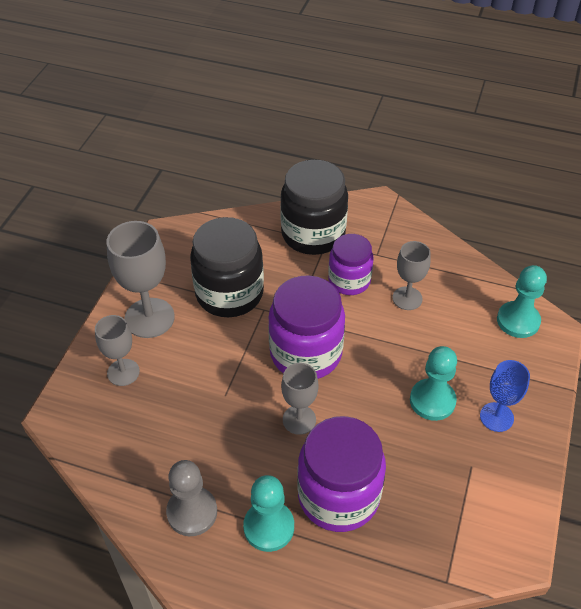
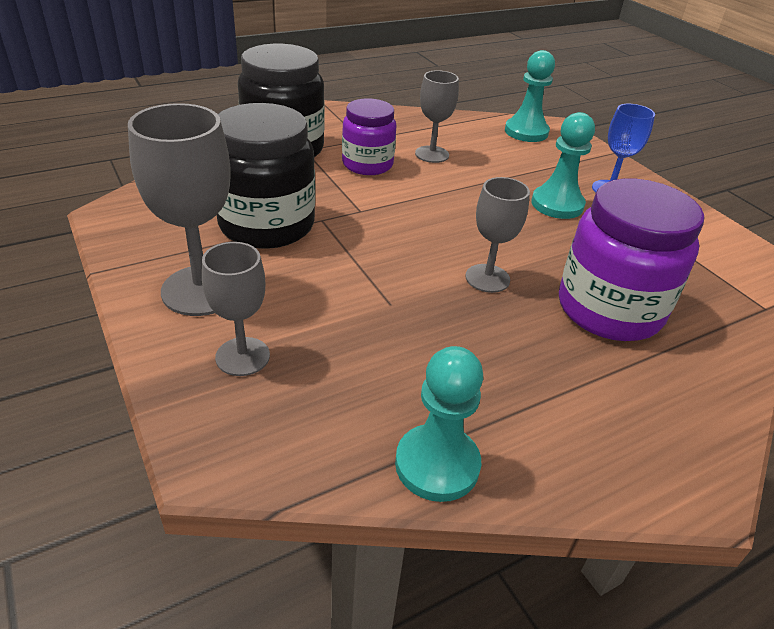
camera: 50 degrees left, 10 degrees down
grey pawn [166,460,217,536] -> none
turquoise pawn [243,475,294,552] -> turquoise pawn moved to [395,346,483,502]
purple jar [268,275,345,379] -> none

